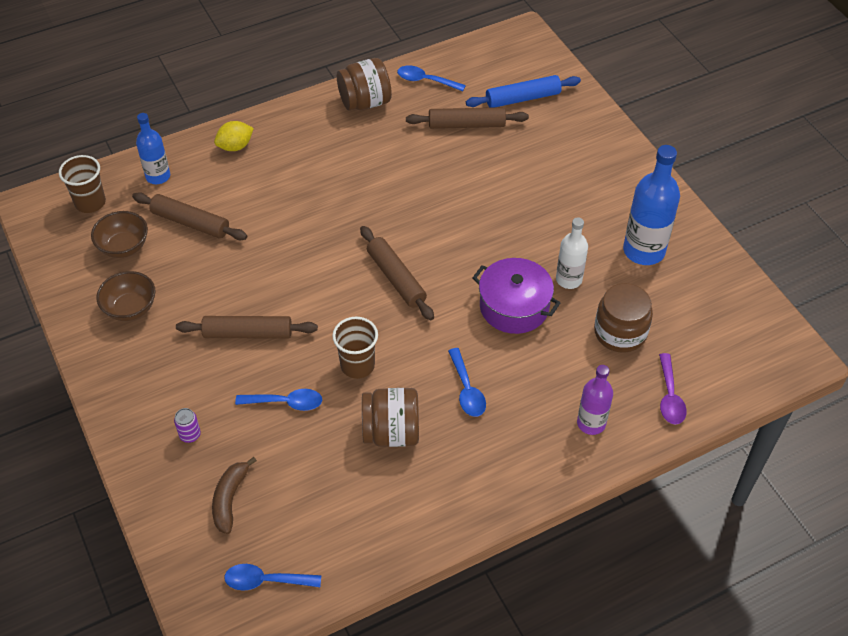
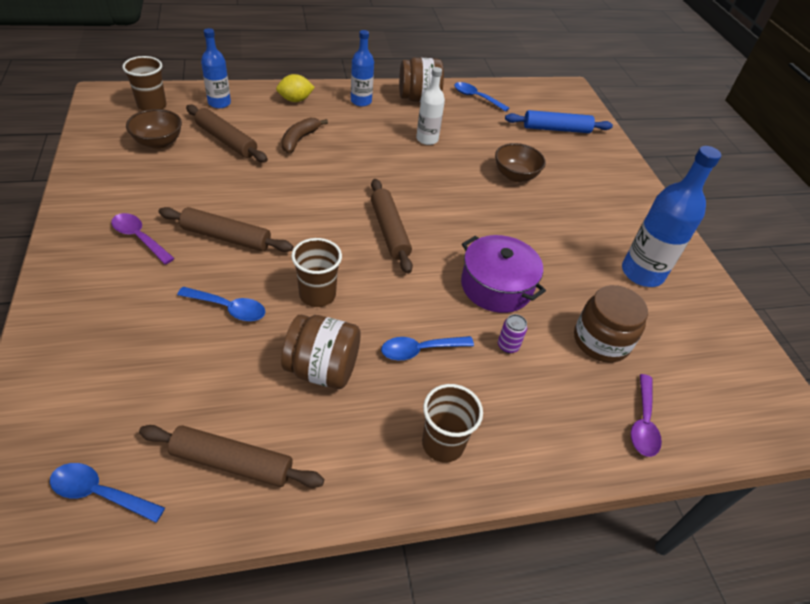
camera: 10 degrees right, 5 degrees down
brown bowl [96,271,155,321] -> brown bowl moved to [495,143,546,182]
purple can [174,408,201,443] -> purple can moved to [498,314,527,353]
brown banana [212,457,257,534] -> brown banana moved to [282,117,328,153]
brown rolling pin [406,107,529,129] -> brown rolling pin moved to [139,425,324,488]
blue spoon [448,348,486,417] -> blue spoon turned 75 degrees clockwise [381,336,474,360]
white bottle [556,217,588,289] -> white bottle moved to [416,67,445,145]
purple bottle [577,365,613,435] -> none
none -> purple spoon [111,213,175,264]
none -> blue bottle [351,30,374,106]
none -> brown cup [422,384,483,463]

